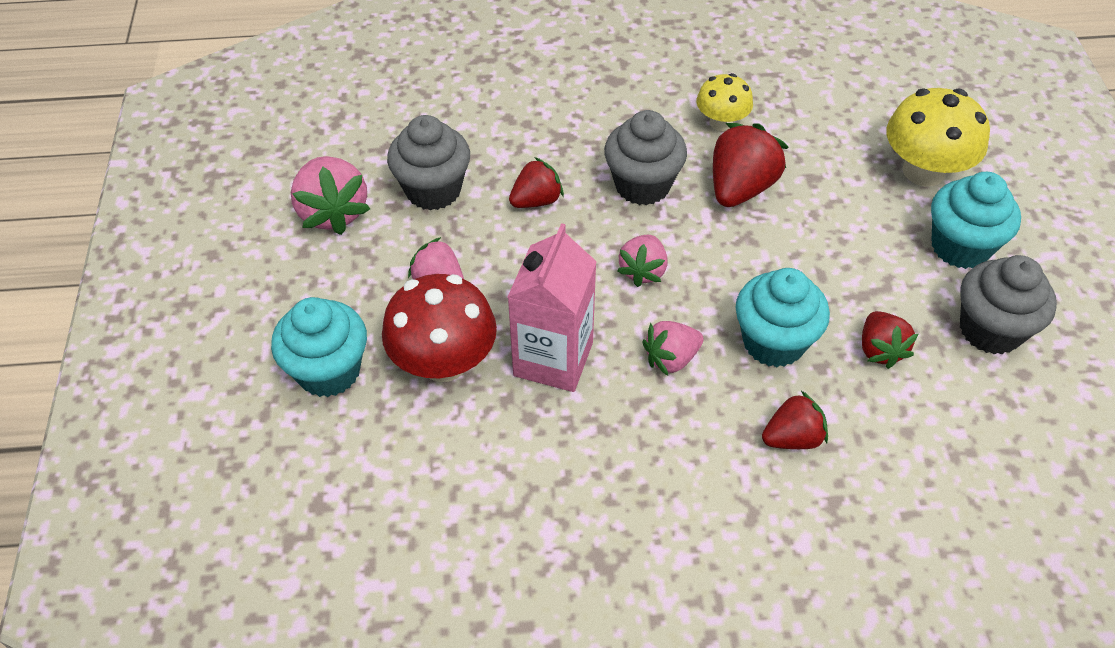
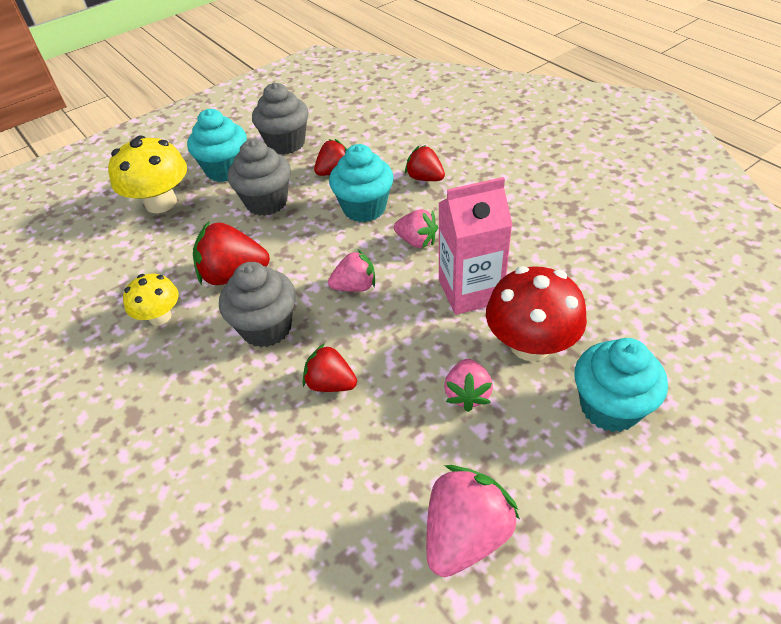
camera: 120 degrees left, 5 degrees down
grey cupcake [387,115,470,210] -> grey cupcake moved to [228,139,291,216]

